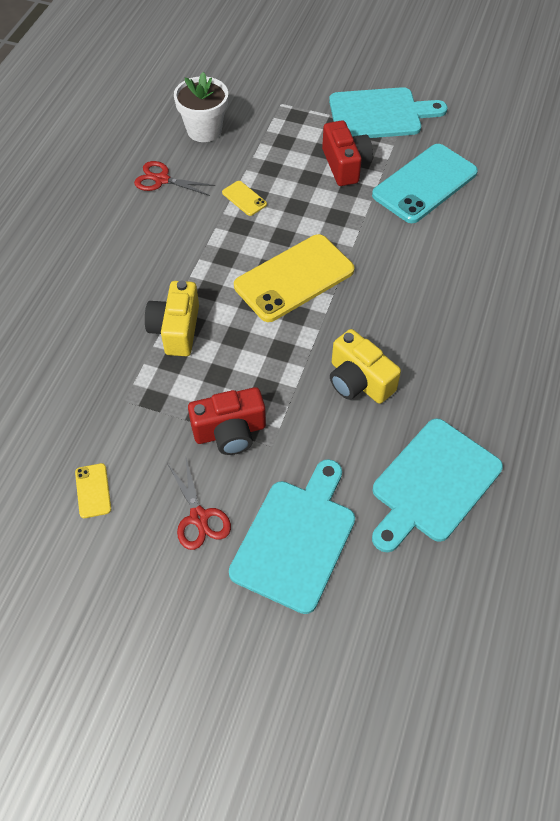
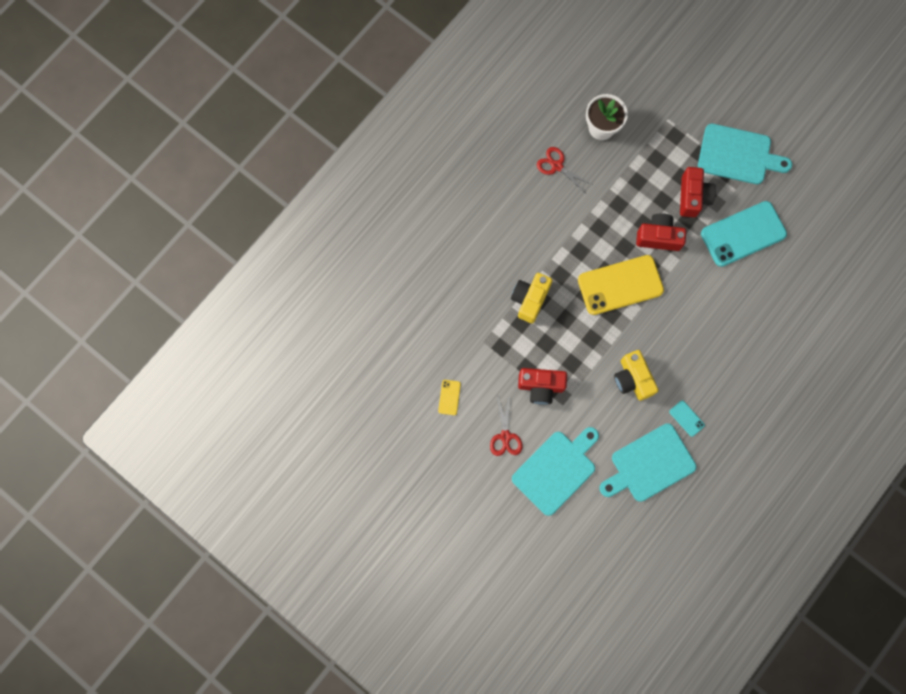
camera: 20 degrees right, 20 degrees up
yellow phone [222,181,267,216] -> none
none -> red camera [636,213,686,251]
none -> turquoise phone [669,400,705,437]

